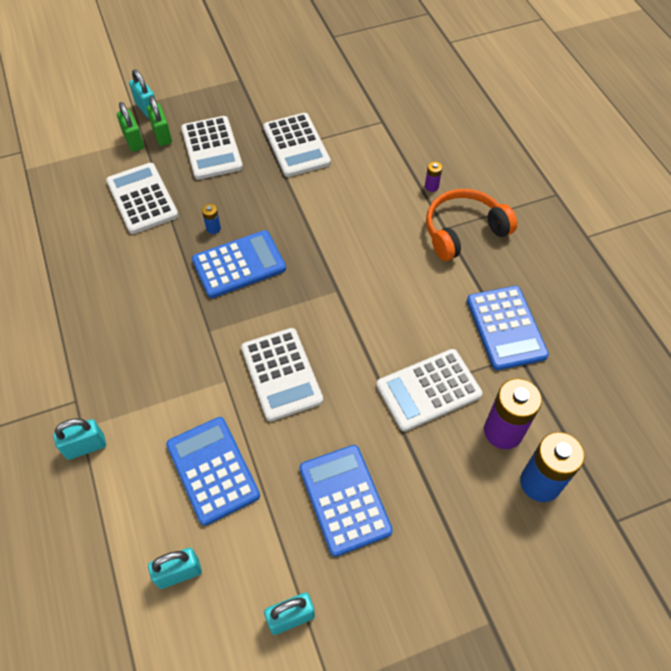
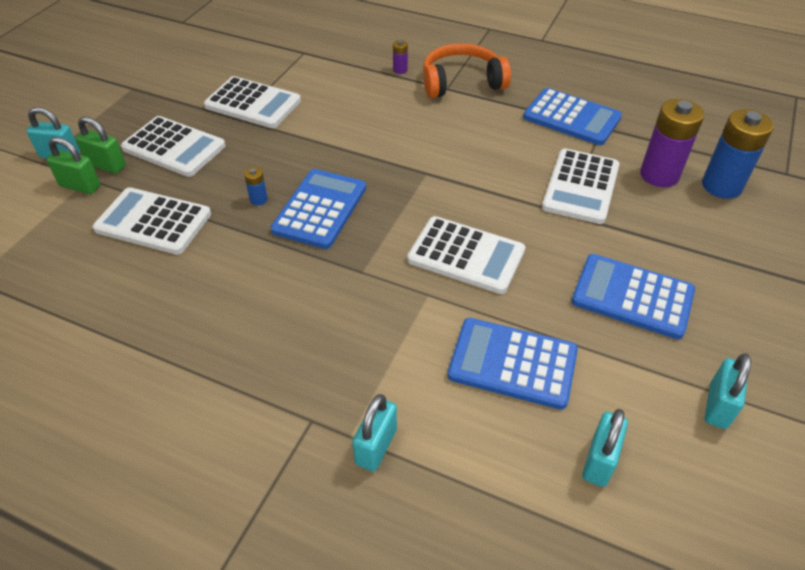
camera: 45 degrees left, 10 degrees down
orange headphones [426,189,517,261] -> orange headphones turned 60 degrees clockwise [423,43,511,98]

